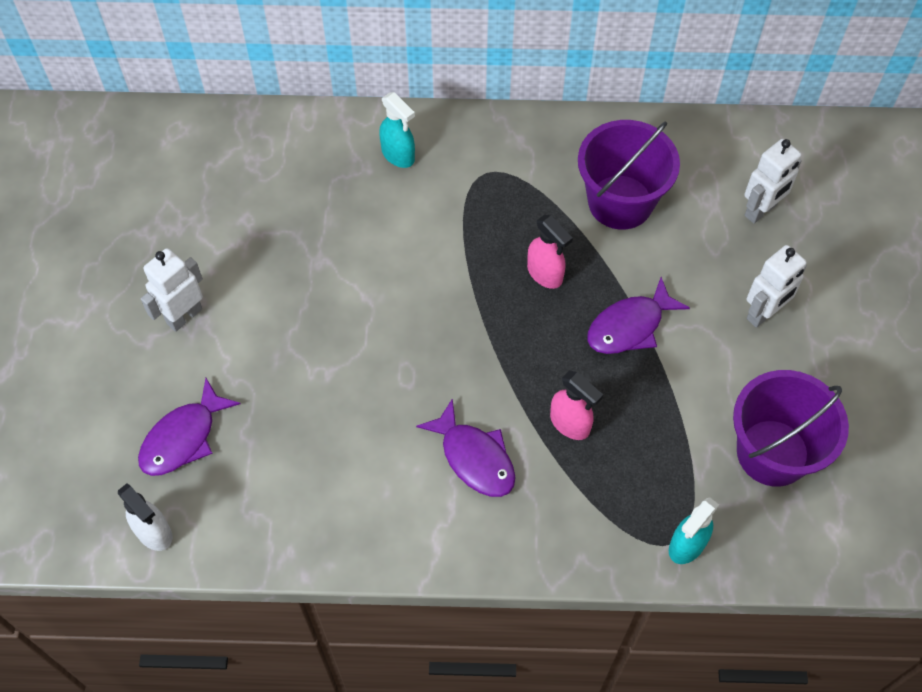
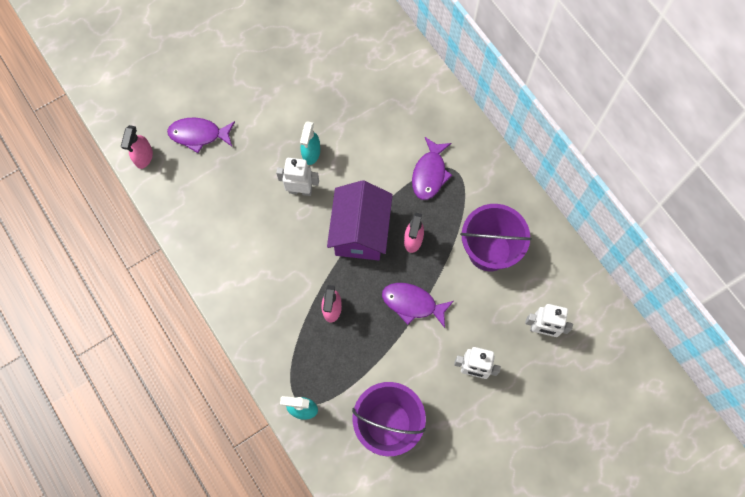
camera: 55 degrees right, 10 degrees up
white spray bottle [118,483,173,551] -> pink spray bottle [121,125,153,169]
white robot [141,248,203,332] -> white robot moved to [276,158,319,196]
turquoise spray bottle [379,92,415,168] -> turquoise spray bottle moved to [300,121,320,165]
purple fish [416,398,516,497] -> purple fish moved to [412,137,452,200]
none -> purple house [327,180,393,261]

